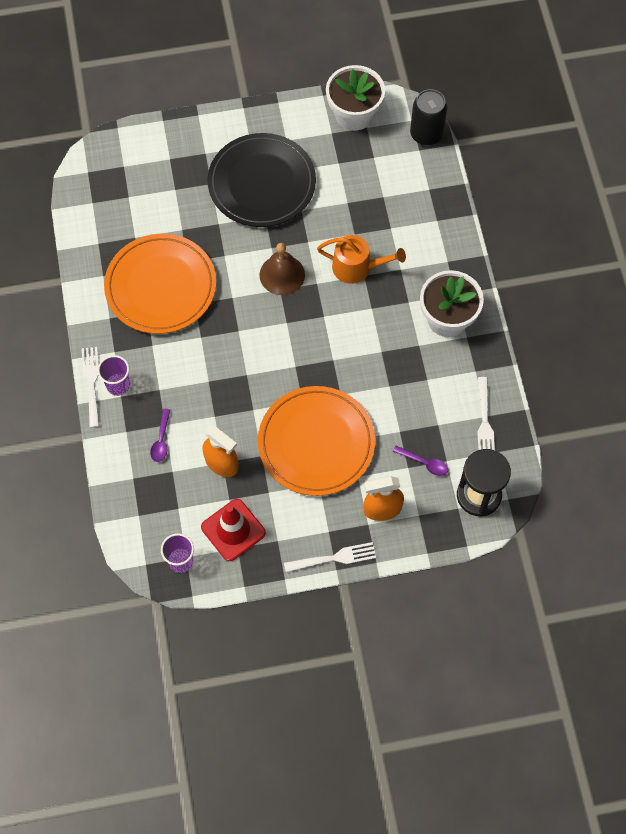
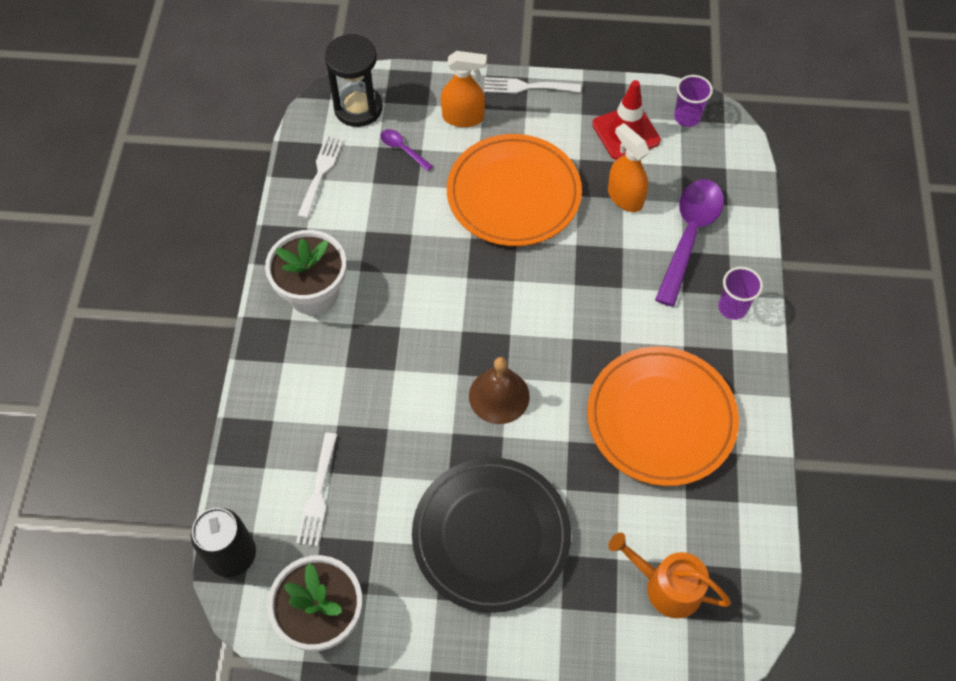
camera: 165 degrees left, 5 degrees down
white fork [82,347,99,428] -> white fork moved to [296,433,337,546]
purple spoon [150,409,170,462] -> purple spoon [655,179,724,307], size x2.19
orange watering can [317,235,406,284] -> orange watering can moved to [608,533,731,618]

